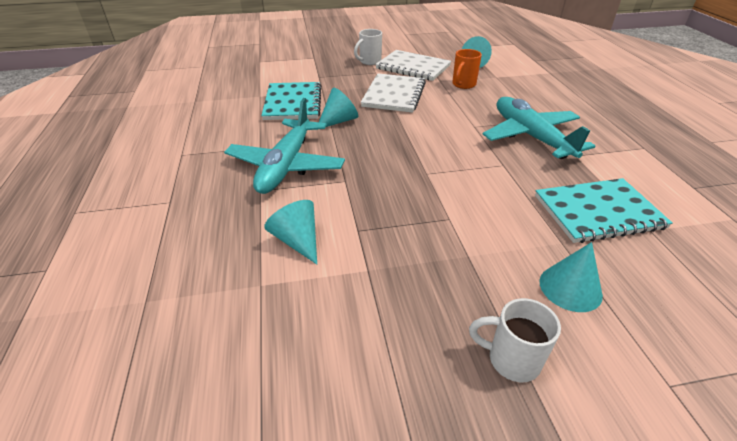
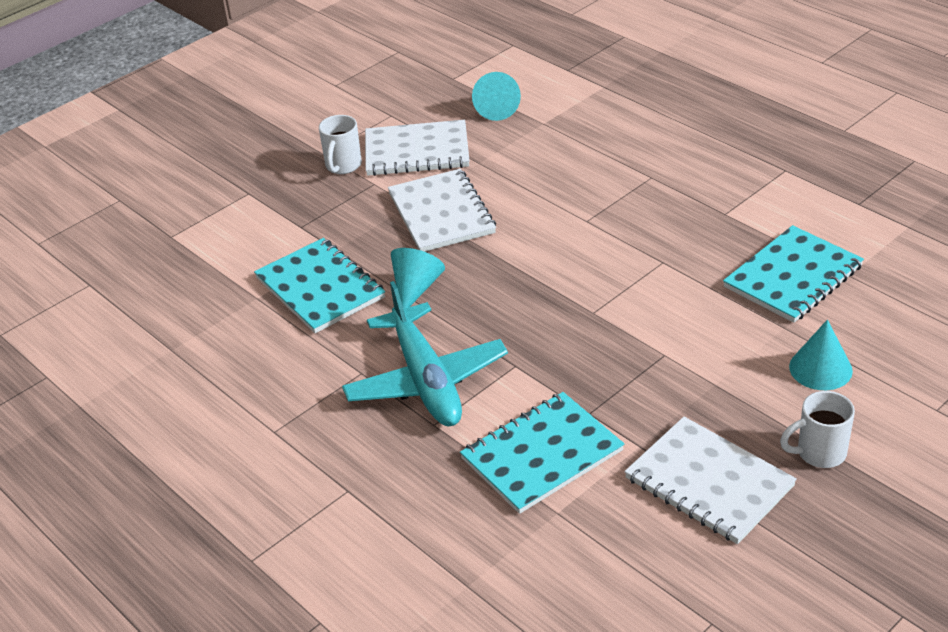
camera: 30 degrees left, 0 degrees up
turquoise cone [264,200,317,264] -> turquoise notebook [460,392,625,514]
orange mug [452,49,482,89] -> none
turquoise plane [483,97,596,159] -> none
none -> white notebook [624,417,797,544]

